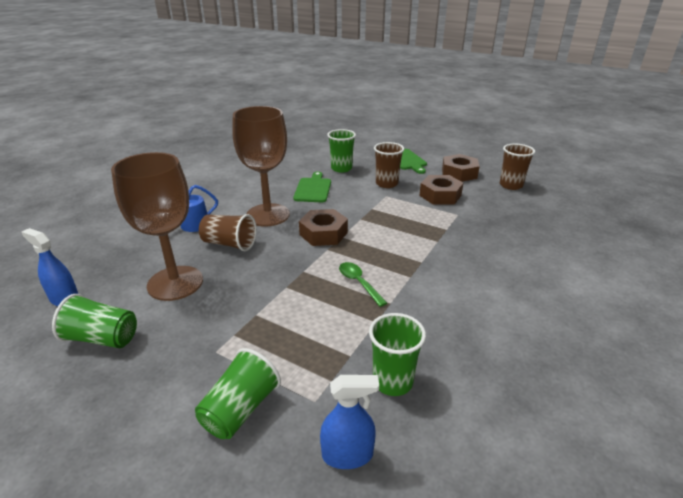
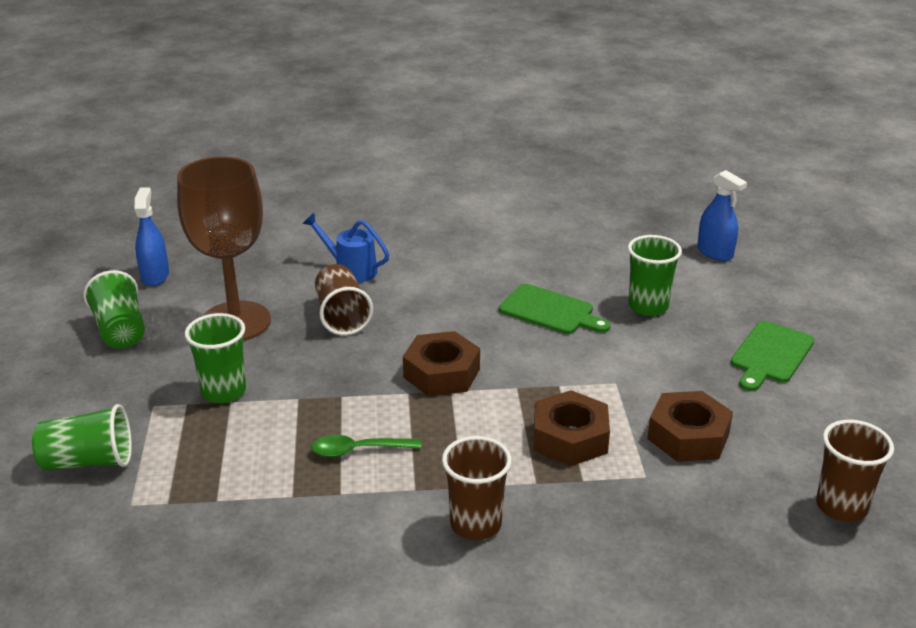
camera: 55 degrees right, 0 degrees up
brown goblet [232,106,290,227] -> none
green cutting board [293,172,331,202] -> green cutting board turned 60 degrees clockwise [499,284,611,334]
blue spray bottle [320,375,379,469] -> blue spray bottle moved to [697,170,747,261]
green spoon [339,262,387,307] -> green spoon turned 120 degrees counterclockwise [311,435,421,457]
green cup [369,313,426,396] -> green cup moved to [185,313,246,403]
brown cup [374,142,404,188] -> brown cup moved to [442,436,512,540]
brown nut [442,154,480,182] -> brown nut moved to [534,390,610,466]

